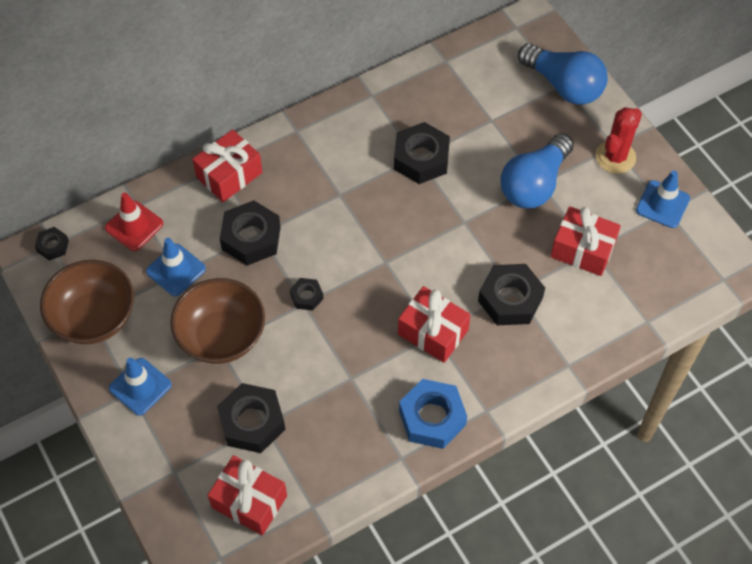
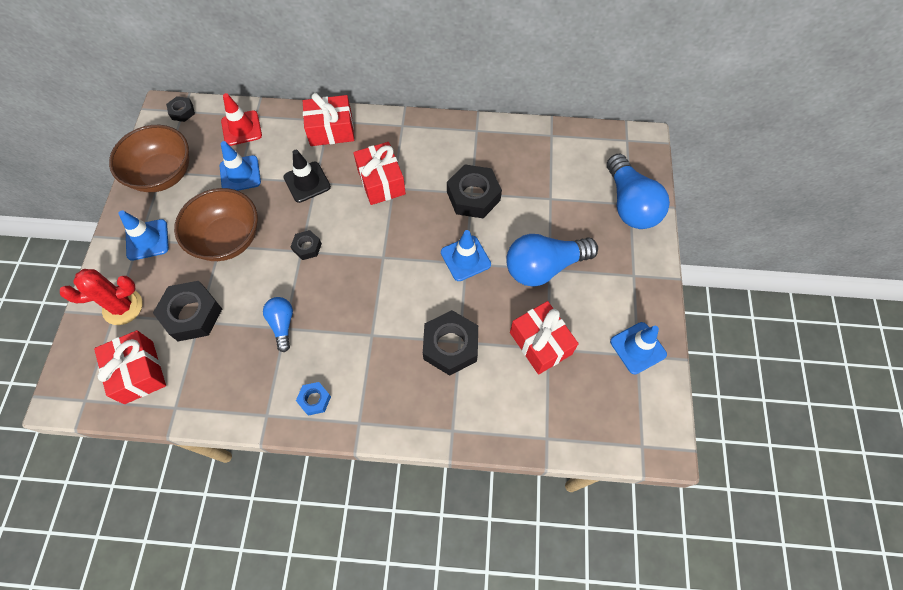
camera: 35 degrees right, 5 degrees up
black nut [220,200,281,266] -> black traffic cone [283,150,331,203]
red gift [398,286,471,363] -> red gift moved to [353,142,406,205]
blue nut [399,379,467,449] -> blue nut [296,382,331,416], size x0.52
red cactus [595,107,642,174] -> red cactus moved to [60,269,142,325]
none -> blue light bulb [263,297,293,352]
none -> blue traffic cone [441,230,491,281]

